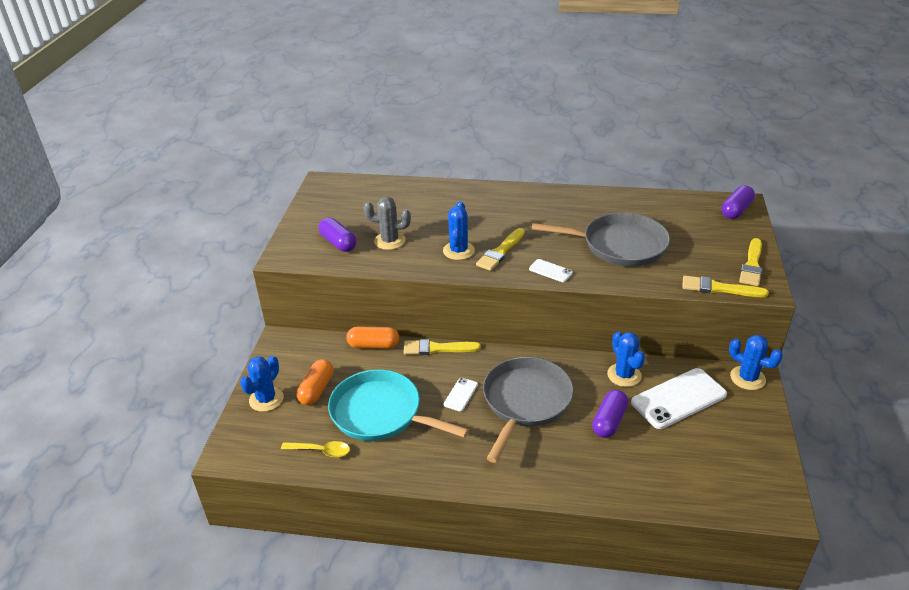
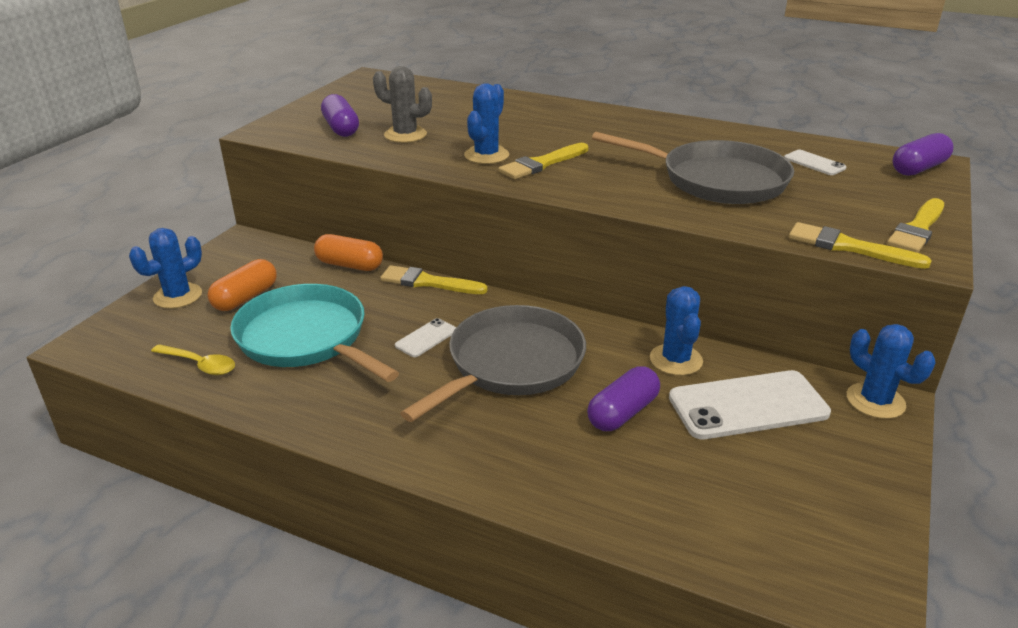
camera: 15 degrees right, 5 degrees down
white phone [529,259,573,282] -> white phone moved to [784,150,846,175]

